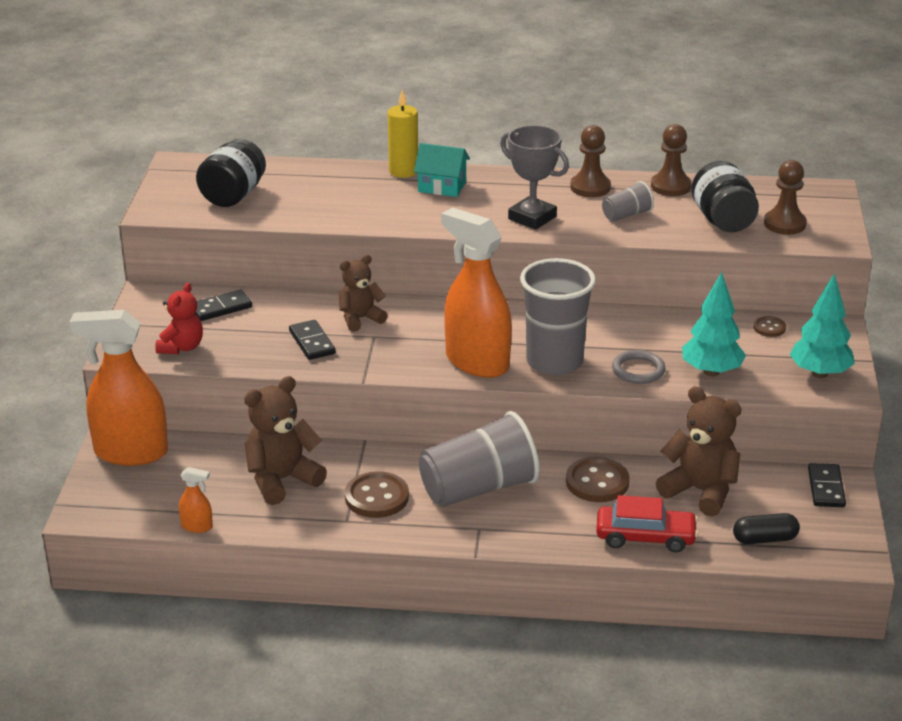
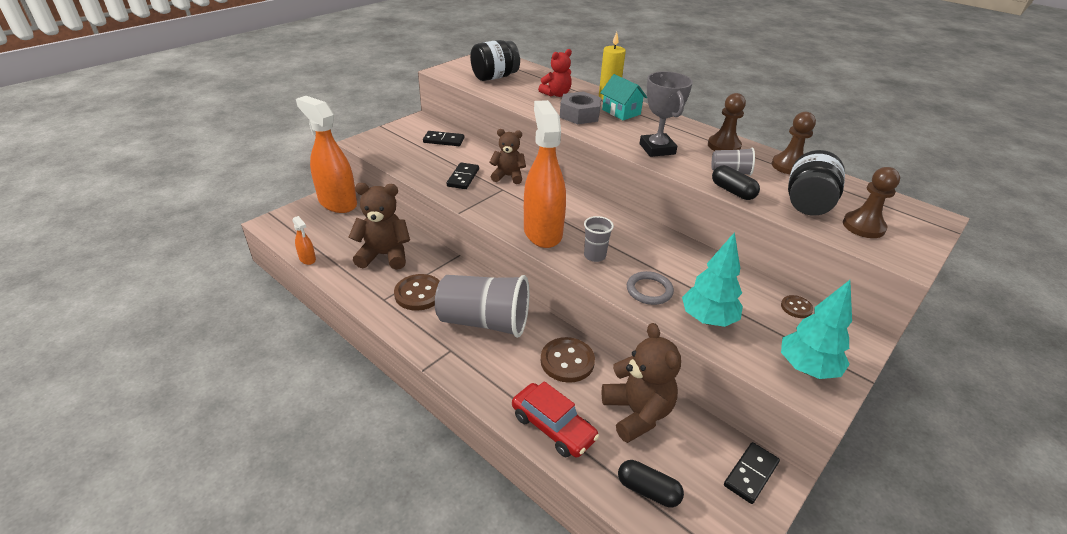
camera: 35 degrees right, 5 degrees up
red teddy bear [155,283,203,354] -> red teddy bear moved to [538,49,572,97]
grey cup [520,258,596,375] -> grey cup [584,216,614,262], size x0.47
none -> grey nut [560,91,601,124]
none -> black capsule [712,165,760,200]

